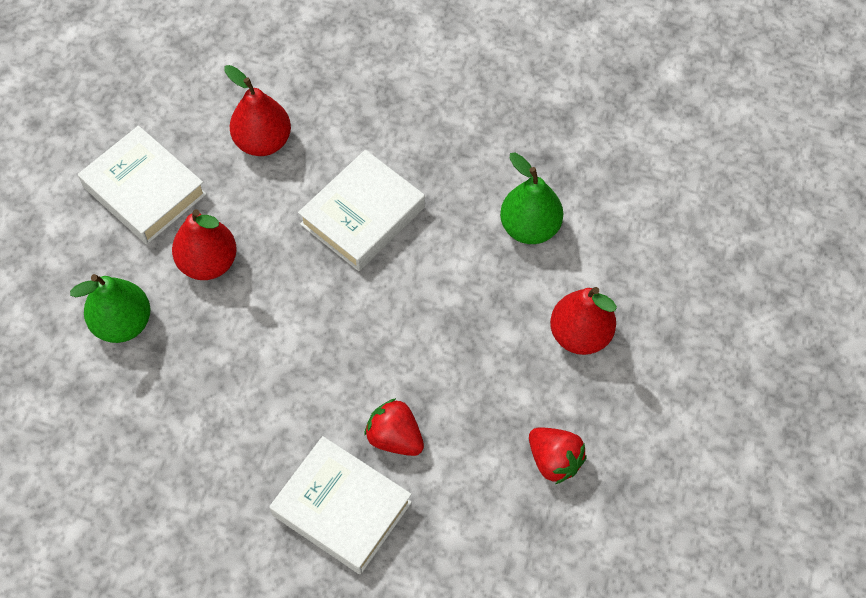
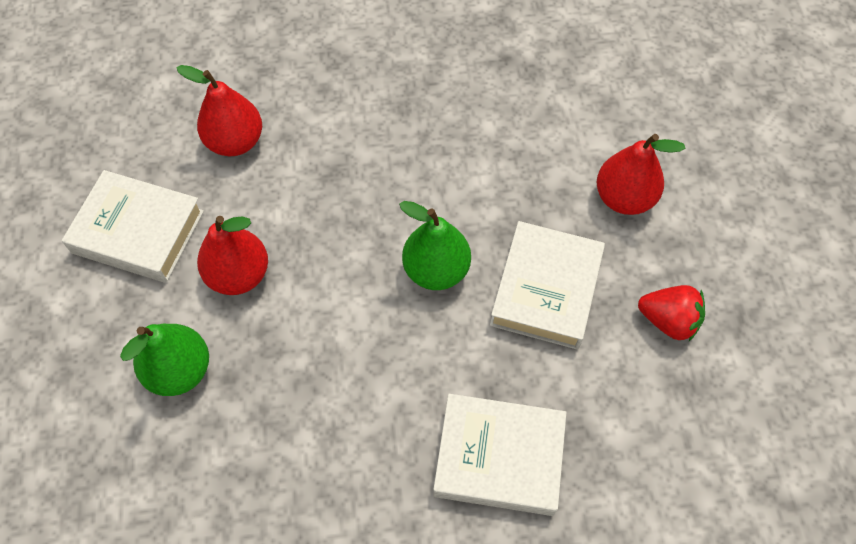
camera: 25 degrees left, 0 degrees up
white book [298,150,425,271] -> white book moved to [490,221,605,350]
red strawberry [364,398,424,456] -> none
green pear [500,153,563,244] -> green pear moved to [399,201,471,290]

